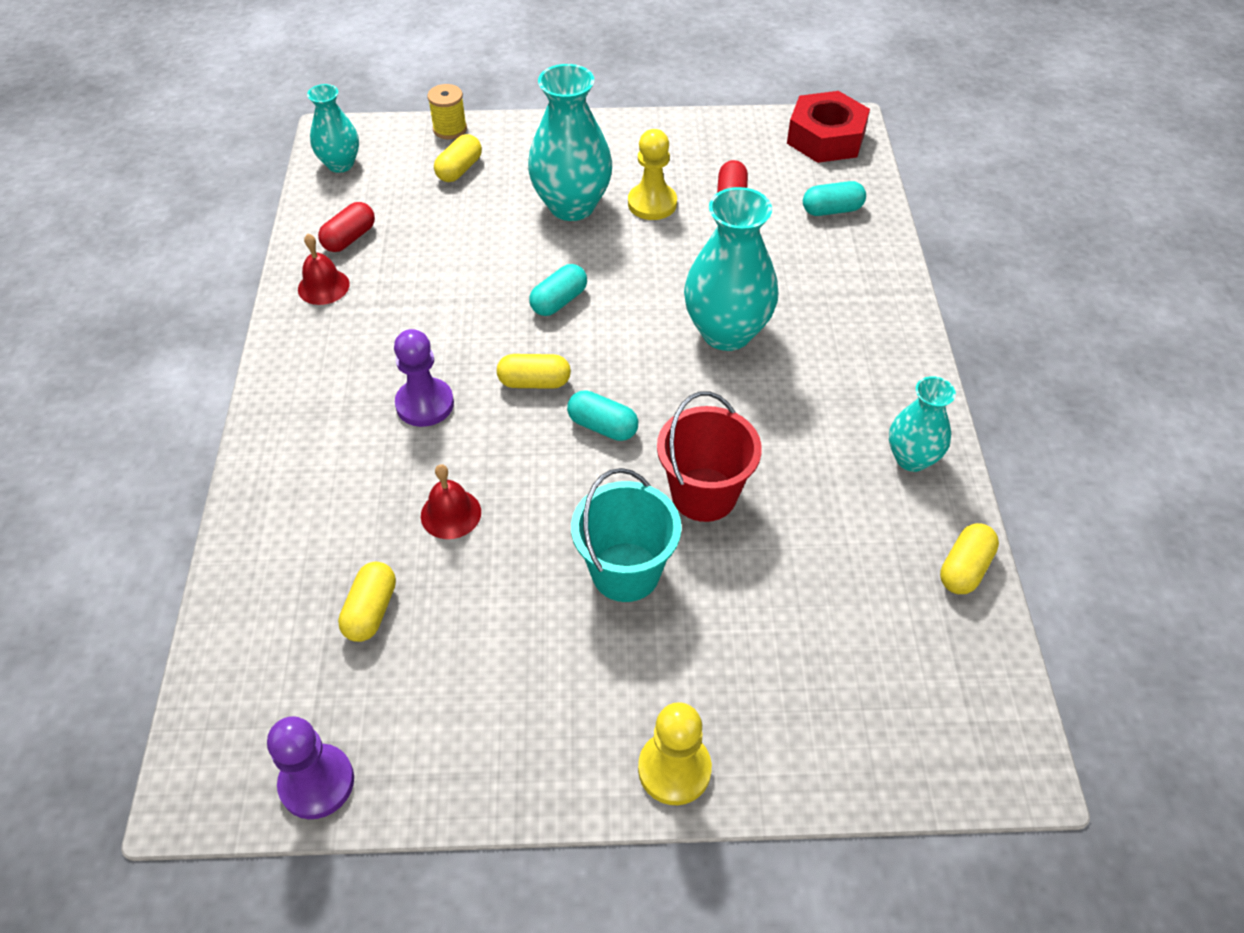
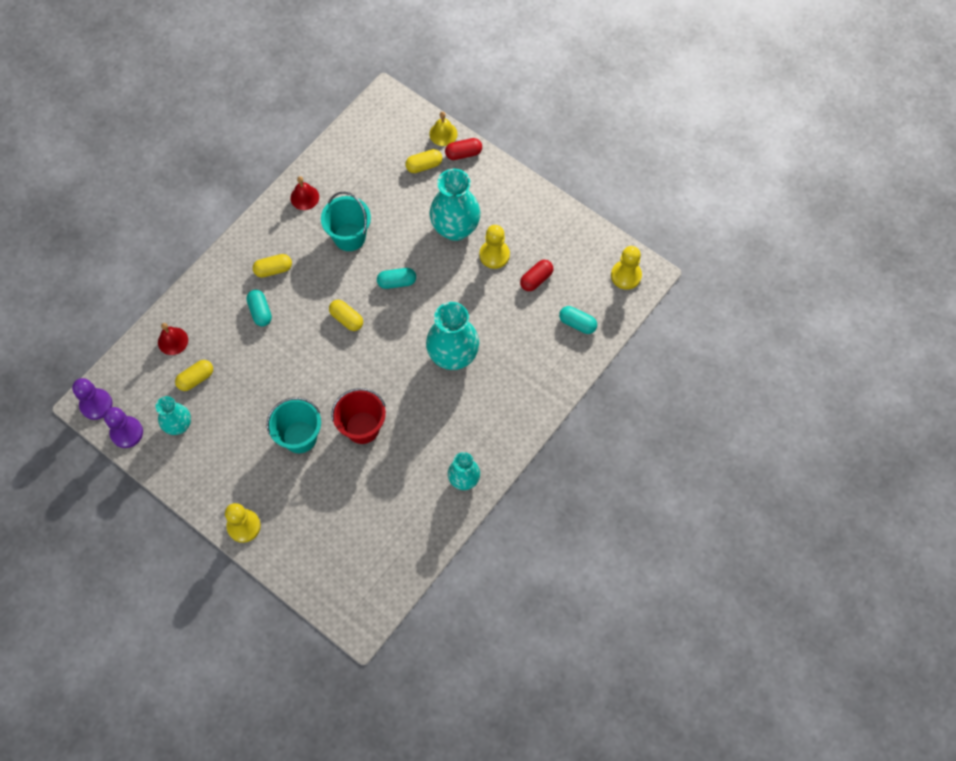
camera: 40 degrees right, 15 degrees up
turquoise vase [307,84,359,173] -> turquoise vase moved to [155,396,191,435]
red capsule [318,202,375,252] -> red capsule moved to [445,138,482,160]
purple pawn [394,329,454,427] -> purple pawn moved to [72,378,113,420]
red bell [421,464,481,539] -> red bell moved to [158,323,188,355]
yellow spool [427,84,467,139] -> yellow bell [429,112,458,146]
turquoise capsule [567,390,638,441] -> turquoise capsule moved to [246,290,272,326]
red nut [787,91,870,163] -> yellow pawn [611,246,642,290]
yellow capsule [940,523,999,594] -> yellow capsule moved to [253,254,292,278]
none -> turquoise bucket [321,192,371,251]

